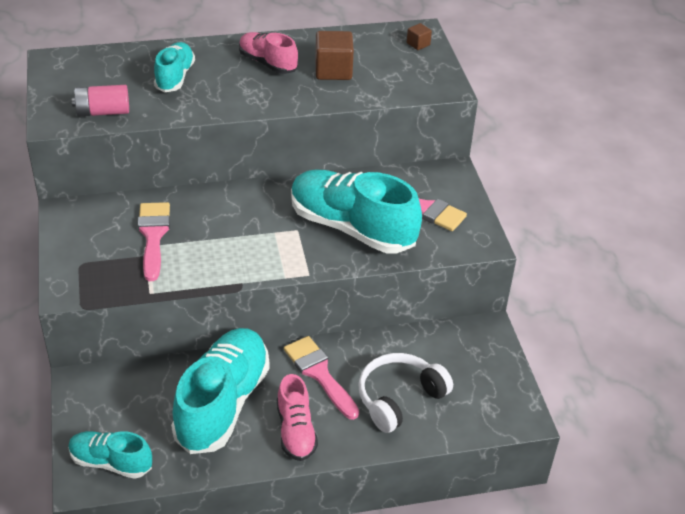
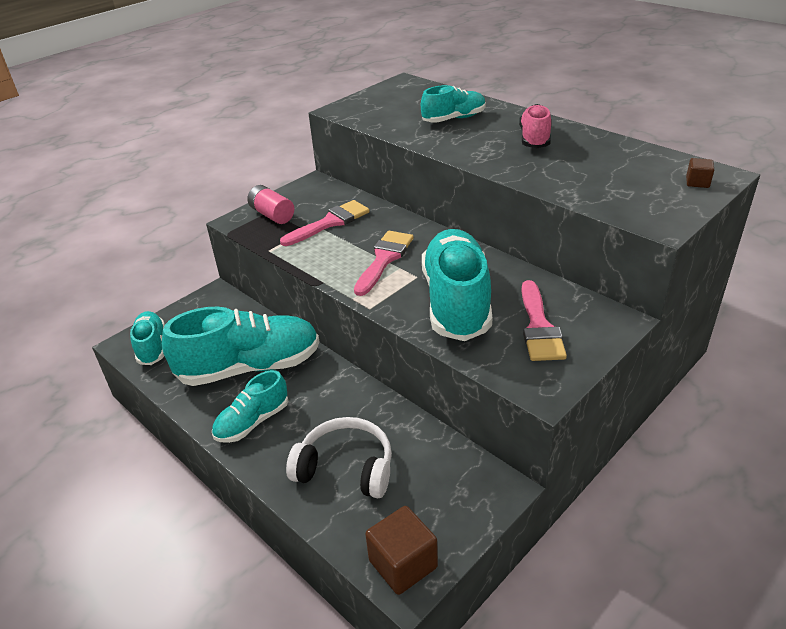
camera: 60 degrees right, 5 degrees down
pink battery [72,85,129,116] -> pink battery moved to [247,185,294,224]
pink shoe [277,374,318,461] -> turquoise shoe [212,370,288,443]
pink brush [284,336,359,420] -> pink brush moved to [354,231,414,296]
brown cube [315,31,354,80] -> brown cube moved to [365,506,438,595]

